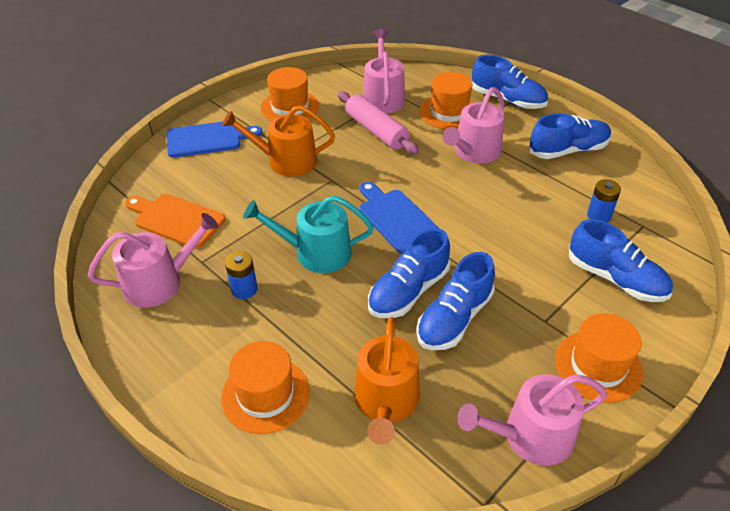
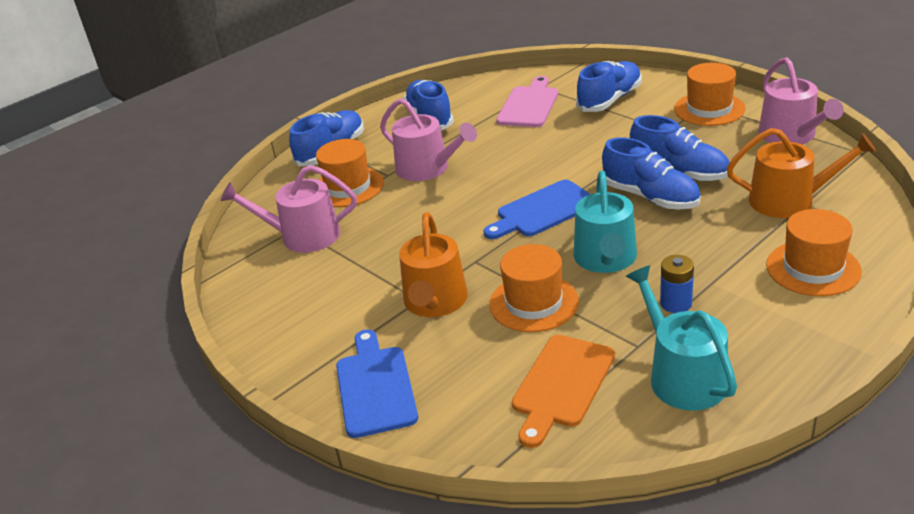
camera: 85 degrees left, 10 degrees down
pink watering can [88,213,219,308] -> turquoise watering can [626,265,737,411]
orange hat [261,67,319,121] -> orange hat moved to [489,244,579,332]
pink rolling pin [338,91,419,154] -> none
blue battery [587,179,621,223] -> pink cutting board [496,76,558,127]

